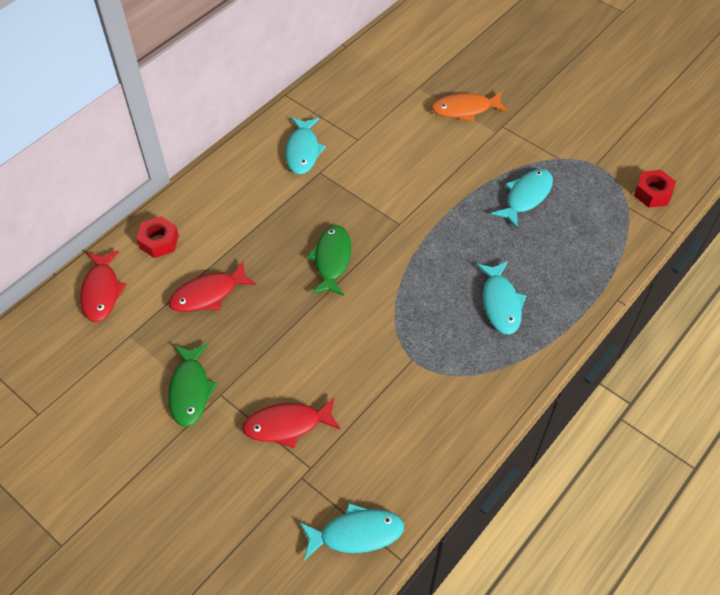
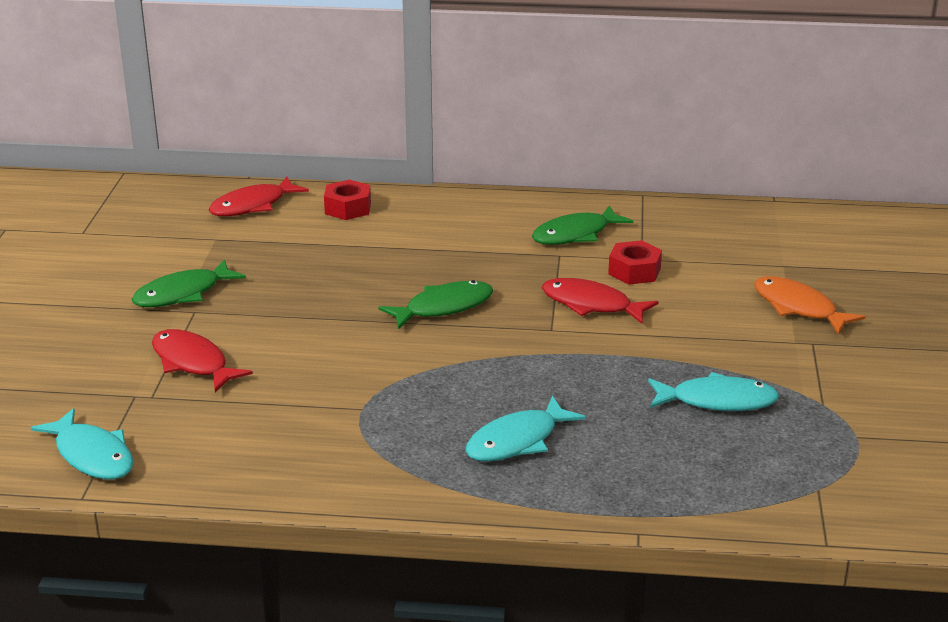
camera: 55 degrees right, 25 degrees down
red fish [168,261,256,312] -> red fish moved to [542,278,659,324]
turquoise fish [285,117,326,174] -> green fish [532,205,633,245]
red nut [634,170,676,208] -> red nut moved to [608,240,662,285]

